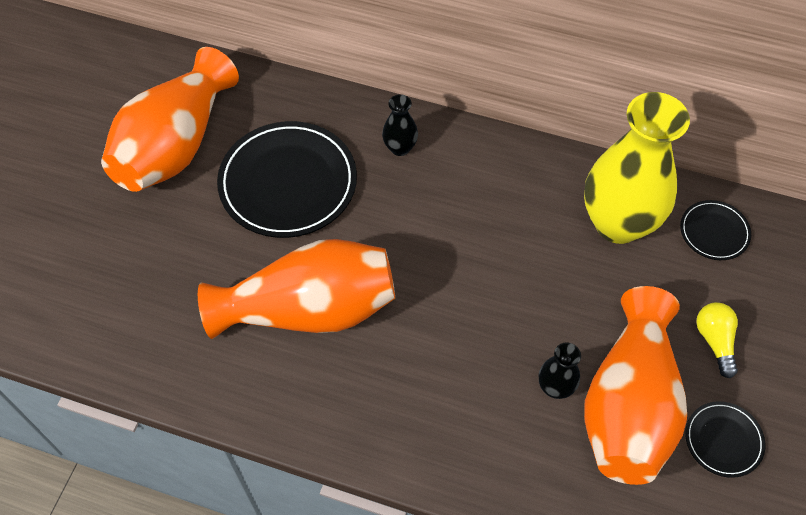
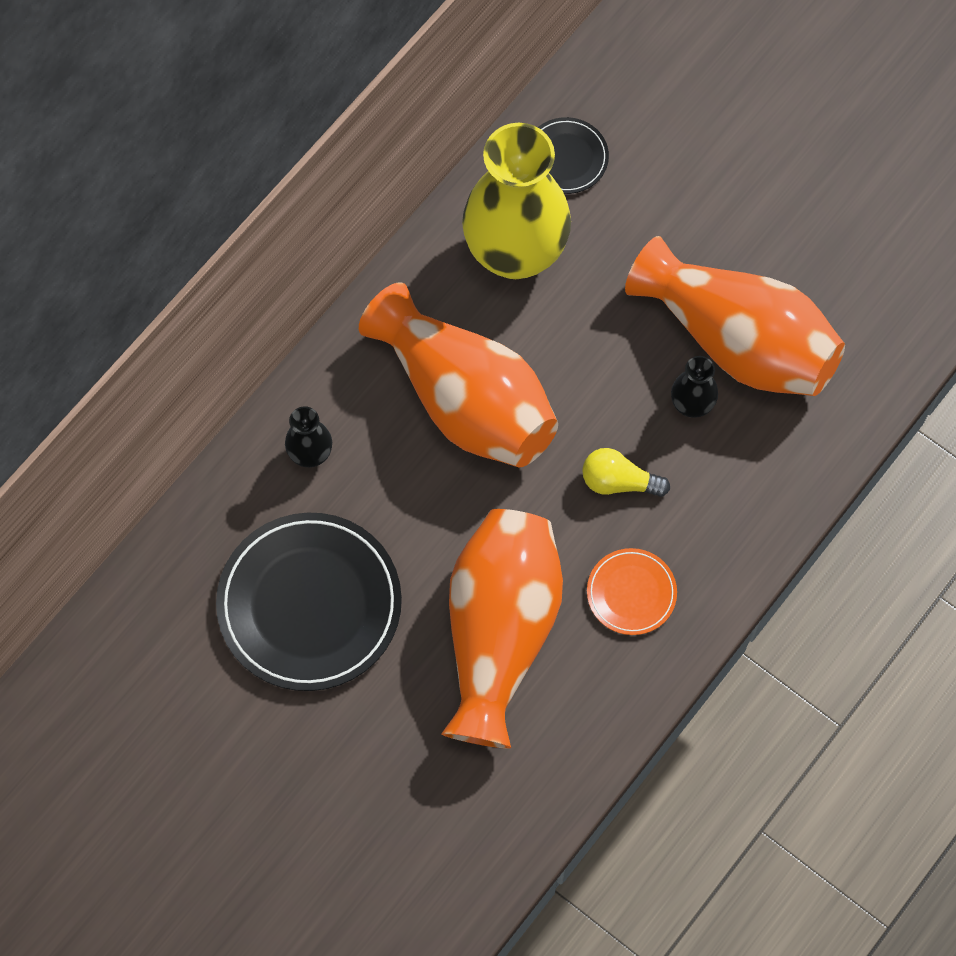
camera: 70 degrees left, 10 degrees up
orange vase [101,47,239,192] -> orange vase moved to [359,282,558,467]
black plate [685,401,765,478] -> none
yellow light bulb [696,302,738,378] -> yellow light bulb moved to [582,448,670,497]
none -> orange plate [587,548,677,635]

